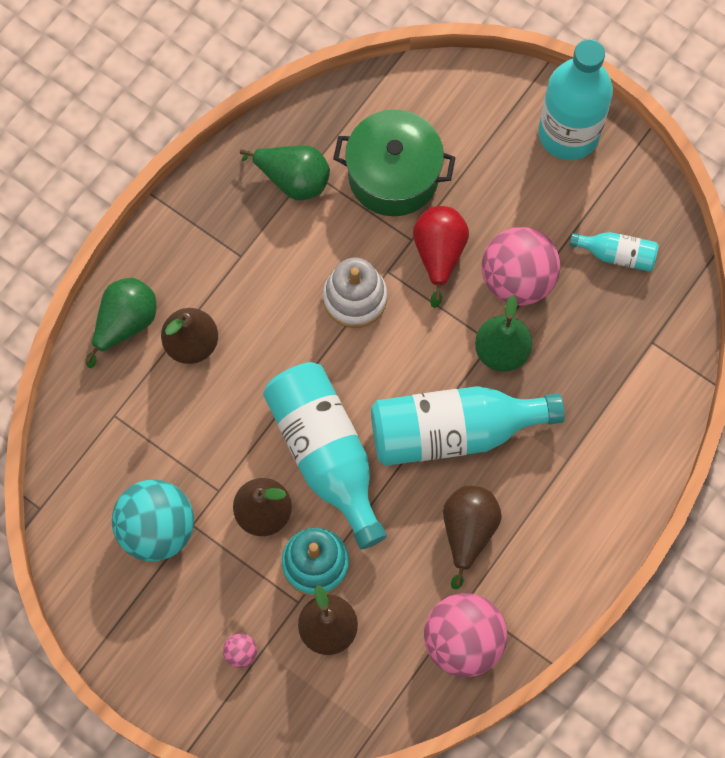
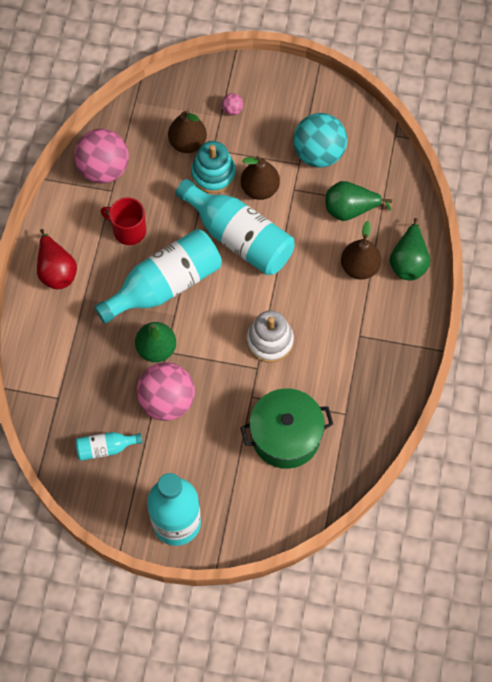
camera: 155 degrees right, 5 degrees down
green pear [240,145,330,200] -> green pear moved to [326,181,392,221]
red pear [413,206,469,308] -> red pear moved to [37,229,77,289]
brown pear [443,486,502,589] -> red mug [100,197,146,245]

